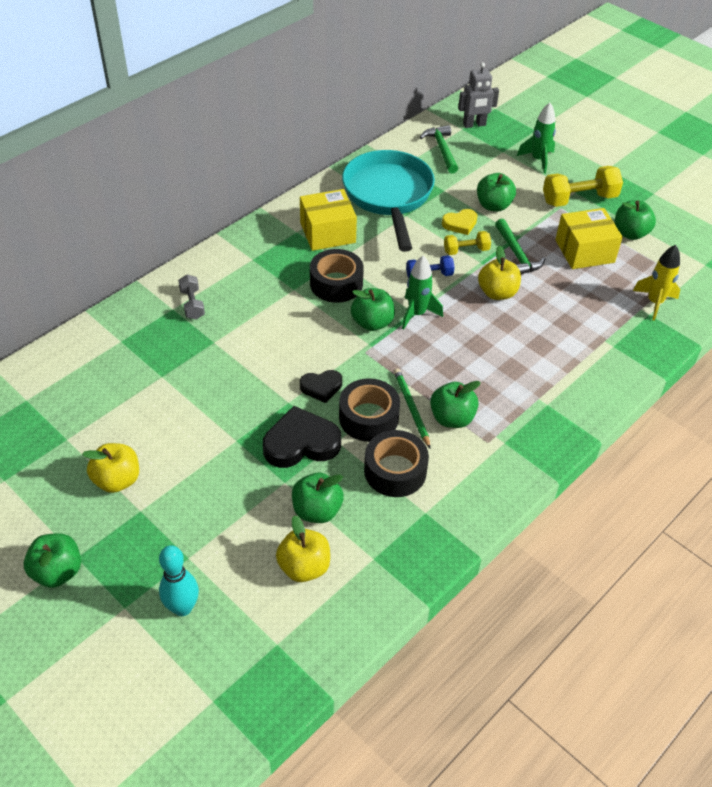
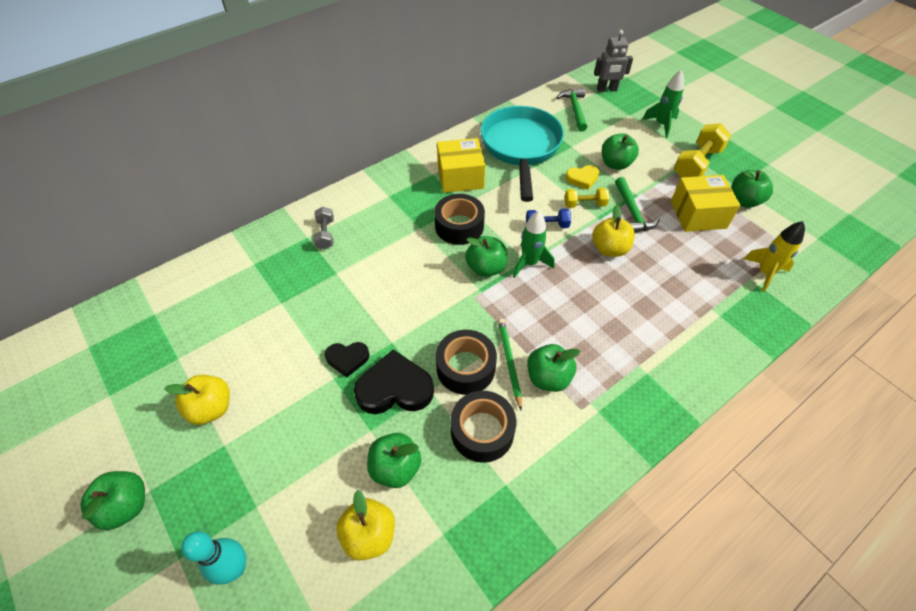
camera: 10 degrees right, 5 degrees up
black heart [300,370,342,403] -> black heart moved to [325,342,370,377]
yellow dumbbell [543,166,623,207] -> yellow dumbbell turned 45 degrees counterclockwise [674,123,731,178]

